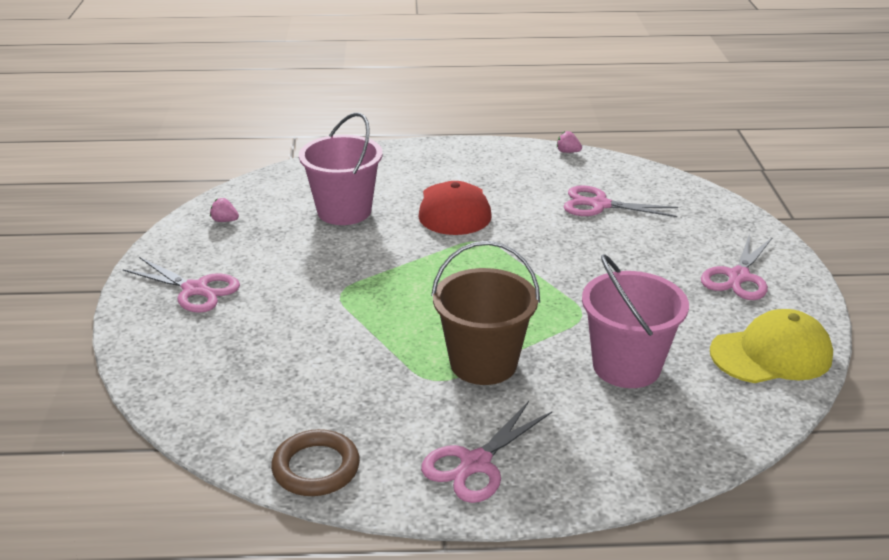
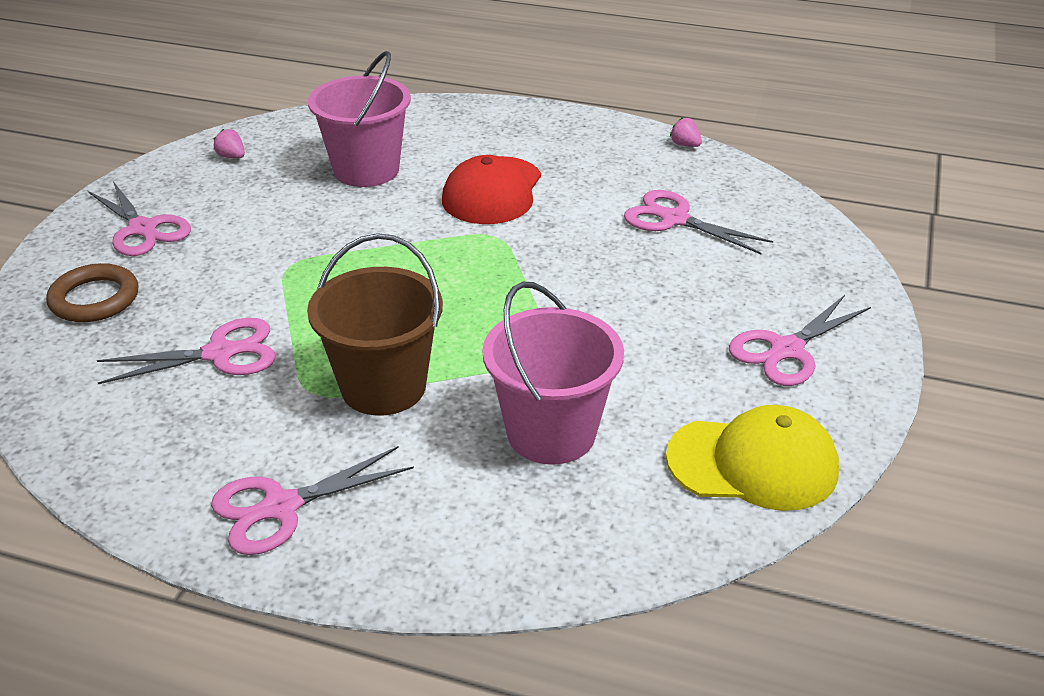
camera: 20 degrees right, 5 degrees up
brown ring [271,429,360,496] -> brown ring moved to [46,263,139,322]
none -> pink scissors [97,318,276,384]

